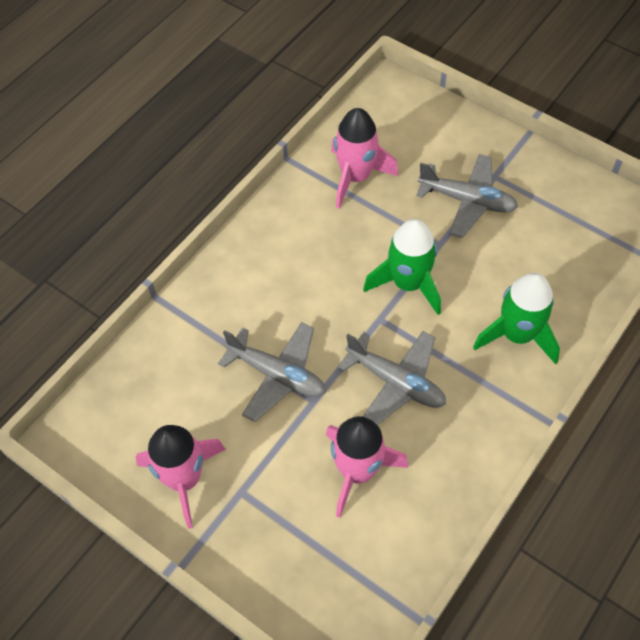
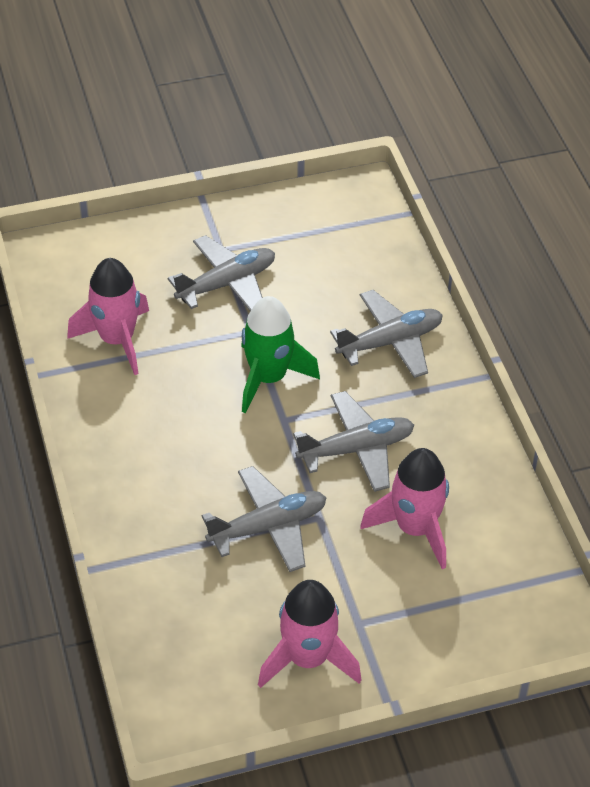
camera: 55 degrees left, 10 degrees down
green rocket [473,273,560,364] -> grey plane [330,290,443,378]

